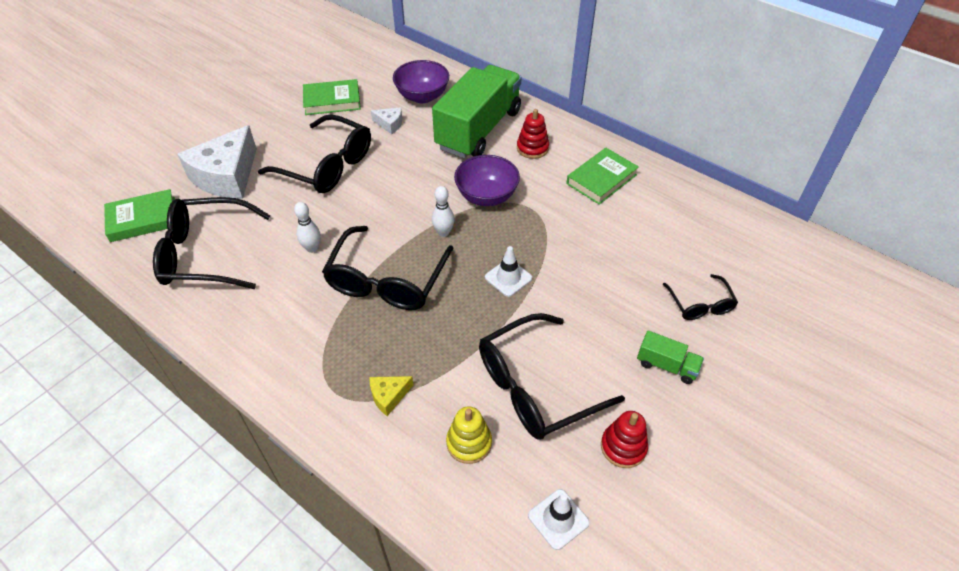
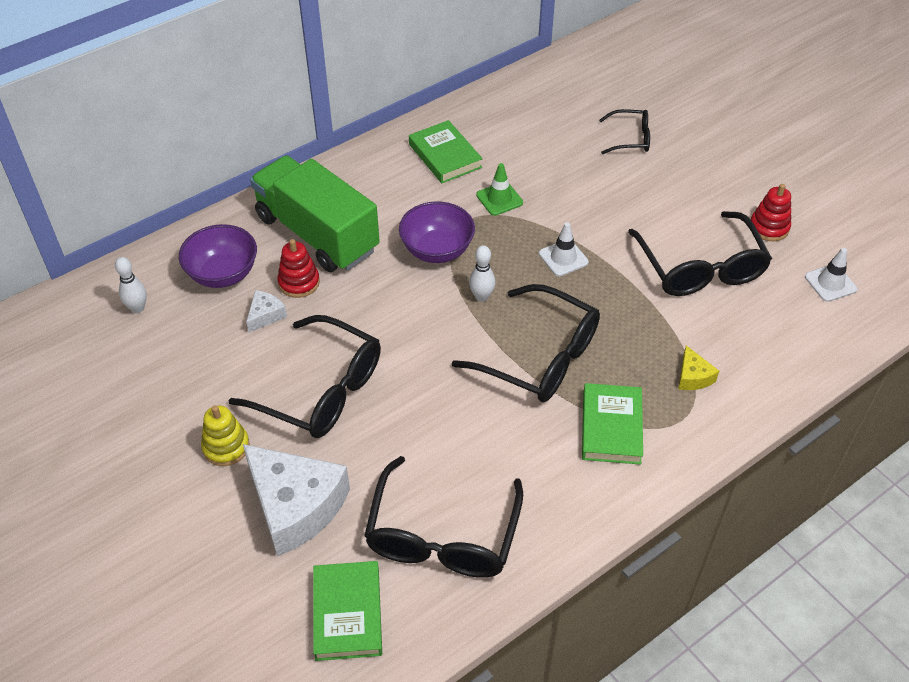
camera: 75 degrees left, 0 degrees up
black glasses [258,114,371,193] -> black glasses turned 75 degrees clockwise [228,315,381,438]
white bowling pin [294,202,321,253] -> white bowling pin moved to [115,257,147,313]
green book [303,79,361,115] -> green book moved to [582,383,643,465]
yellow stacking toy [446,406,492,464] -> yellow stacking toy moved to [201,405,250,466]
red stacking toy [517,109,549,159] -> red stacking toy moved to [277,239,320,298]
green truck [637,331,704,384] -> none
none -> green traffic cone [476,163,523,216]

